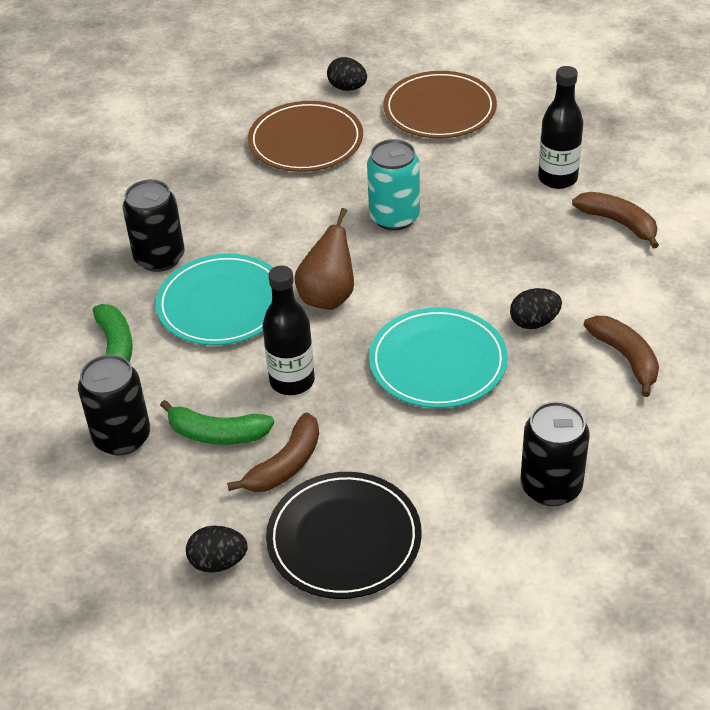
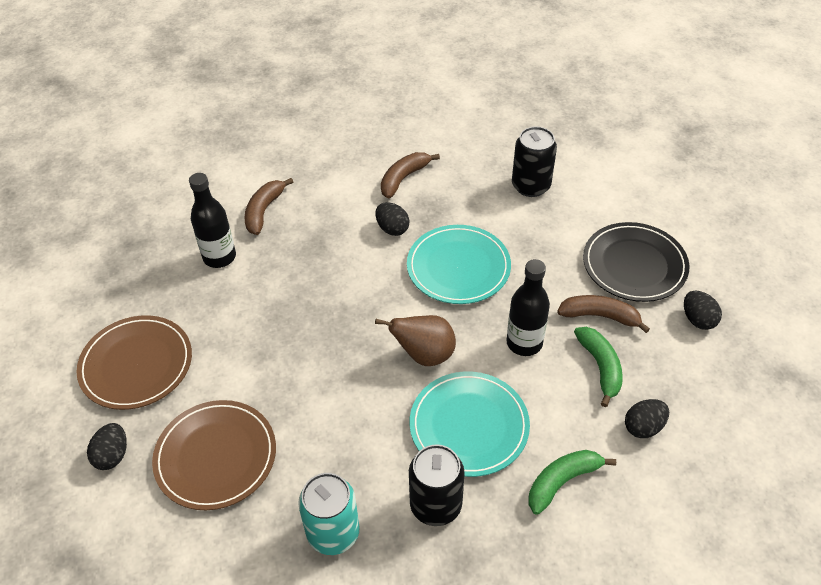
camera: 115 degrees left, 5 degrees up
black can [78,354,150,456] -> black egg [625,399,669,438]
turquoise can [367,139,420,231] -> turquoise can moved to [298,473,360,555]

